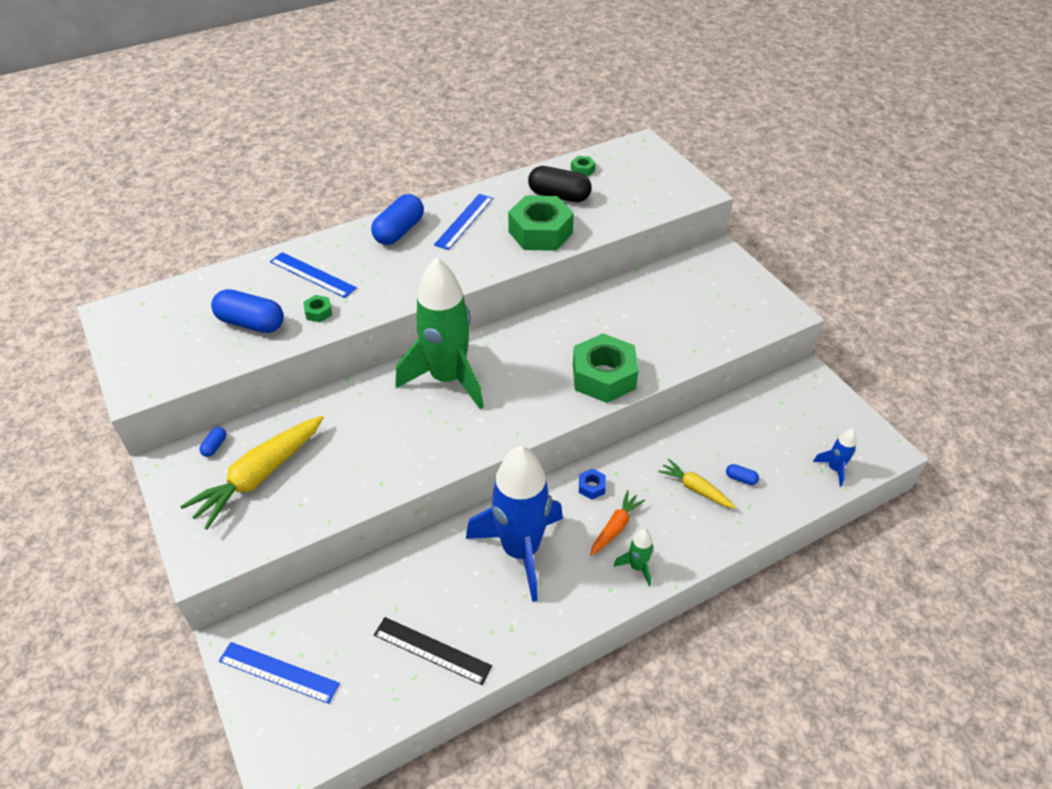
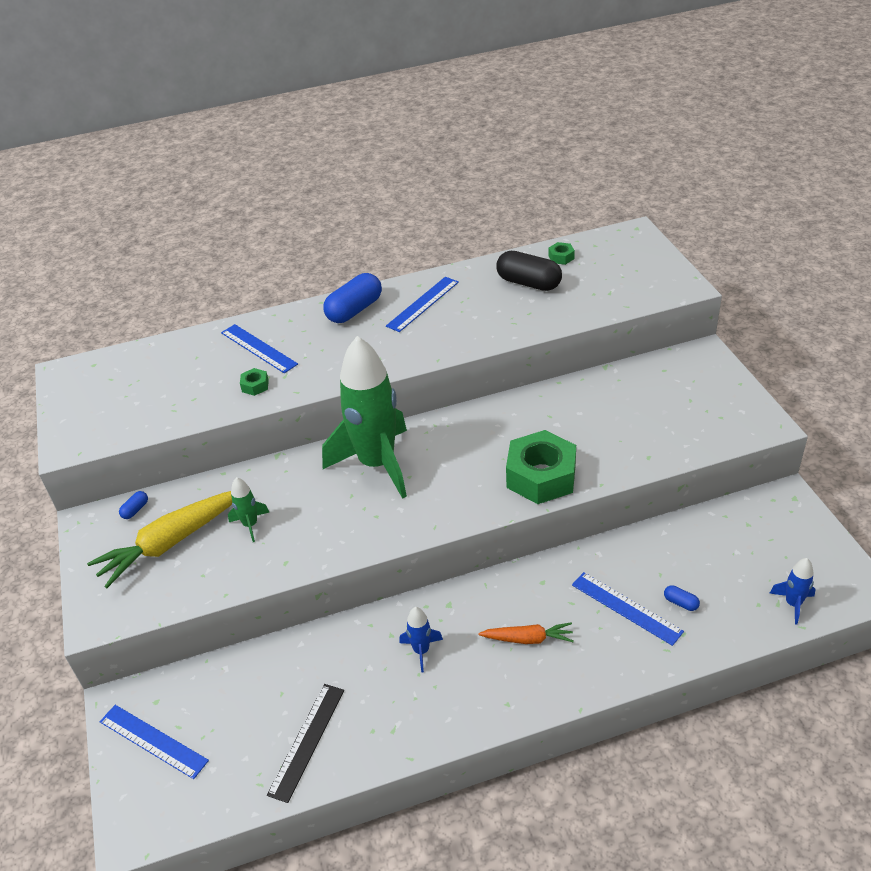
camera: 15 degrees right, 5 degrees down
blue capsule [211,289,284,333] -> none
black ruler [374,617,492,685] -> black ruler turned 75 degrees clockwise [267,684,344,803]
blue rocket [466,446,563,602] -> blue rocket [399,607,443,673], size x0.41
green nut [508,195,574,251] -> none
blue nut [579,469,606,500] -> none
orange carrot [590,490,645,556] -> orange carrot turned 45 degrees clockwise [478,622,574,644]
green rocket [614,529,654,586] -> green rocket moved to [228,477,270,542]
yellow carrot [658,459,736,508] -> blue ruler [572,572,684,646]

